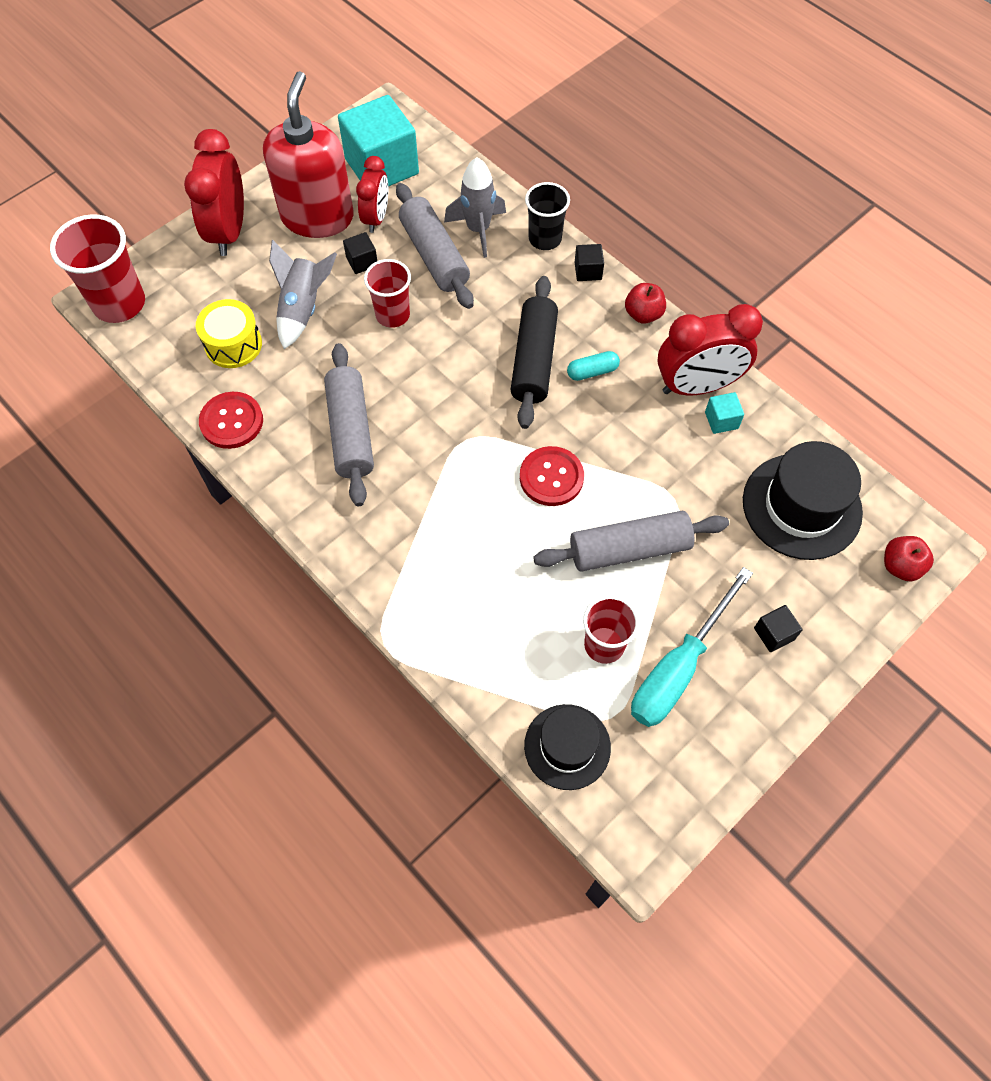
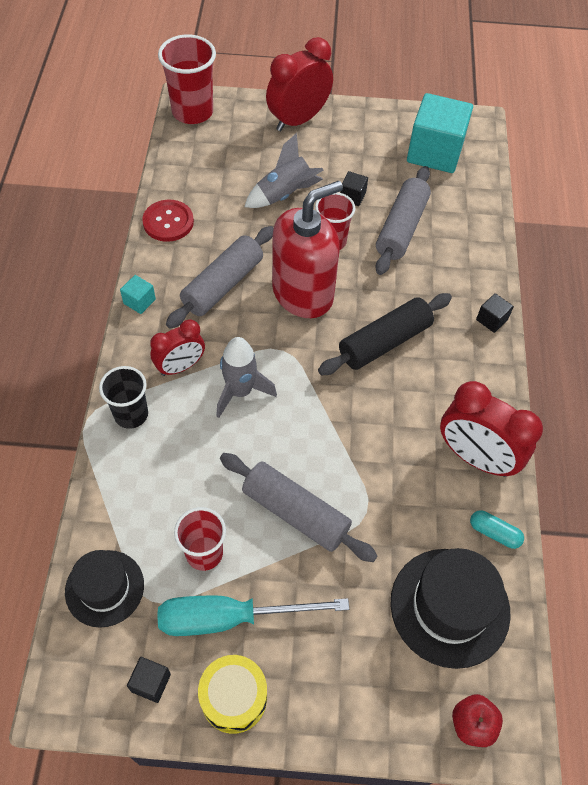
camera: 45 degrees right, 5 degrees down
yellow drum [196,299,262,368] -> yellow drum moved to [198,655,267,734]
red soap dispenser [263,71,354,238] -> red soap dispenser moved to [272,181,343,318]
red clock [356,156,388,233] -> red clock moved to [150,319,205,376]
grey rocket [444,157,506,258] -> grey rocket moved to [216,337,277,418]
red button [520,446,584,506] -> none
black cup [525,182,570,250] -> black cup moved to [99,366,148,429]
turquoise capsule [567,351,620,381] -> turquoise capsule moved to [470,510,524,549]
red apple [625,283,666,324] -> none
turquoise cube [705,392,744,434] -> turquoise cube moved to [120,275,156,314]
black cube [754,605,803,652] -> black cube moved to [127,657,171,703]

